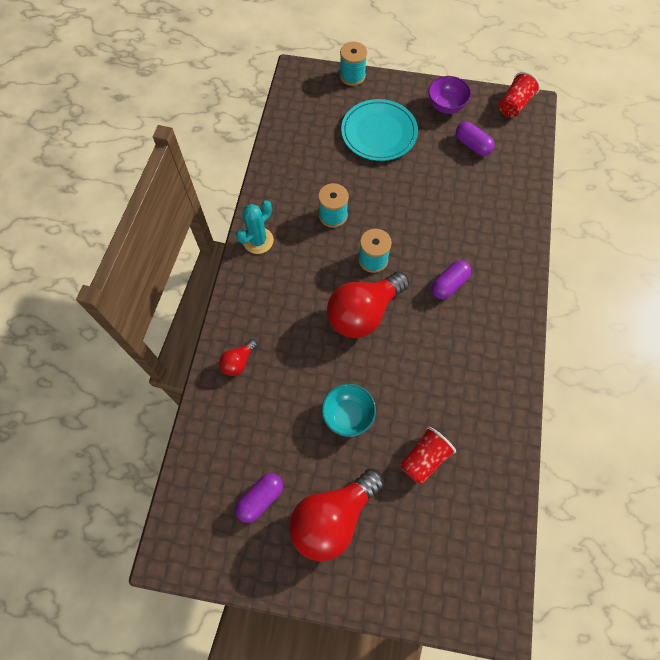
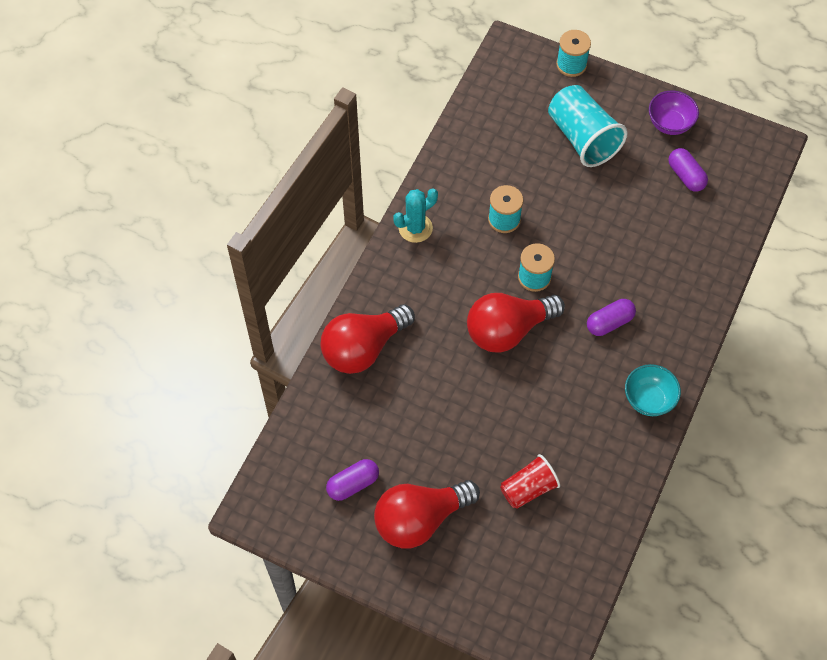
camera: 15 degrees right, 5 degrees down
red light bulb [219,339,257,376] -> red light bulb [320,304,415,374], size x2.14
turquoise bowl [322,384,376,437] -> turquoise bowl moved to [625,364,681,416]
turquoise plate [341,99,418,161] -> turquoise cup [548,85,628,167]
red cup [499,72,540,118] -> none

